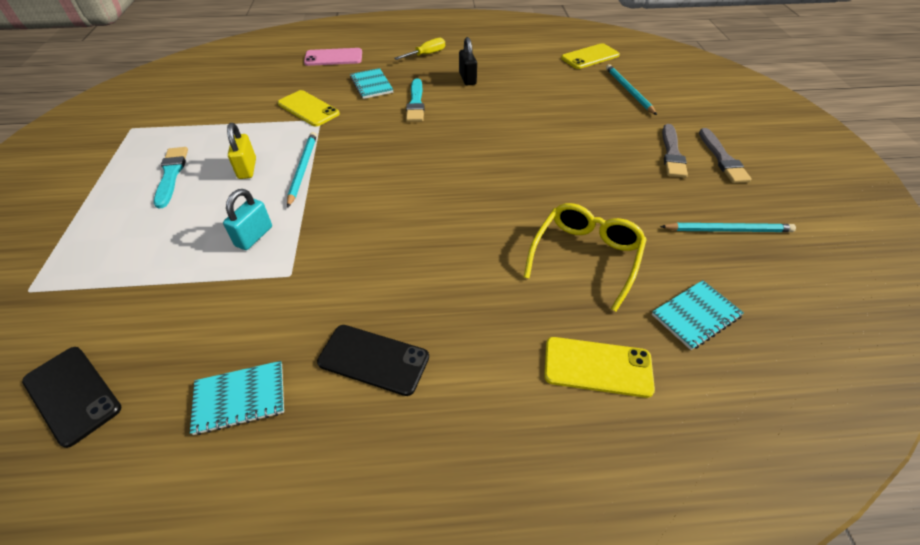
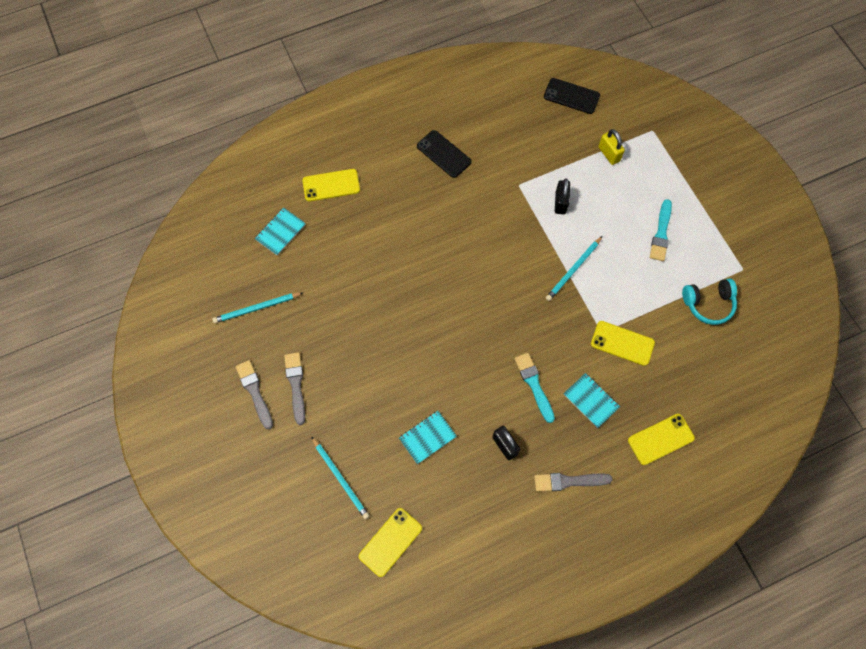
camera: 160 degrees right, 20 degrees up
turquoise brush [154,147,188,209] -> turquoise brush turned 45 degrees clockwise [650,199,672,261]
turquoise notebook [190,361,284,435] -> turquoise notebook moved to [399,411,457,464]
turquoise padlock [223,189,272,250] -> black padlock [555,179,570,214]
yellow padlock [227,123,256,179] -> yellow padlock moved to [599,129,625,165]
turquoise pencil [287,132,317,208] -> turquoise pencil turned 60 degrees clockwise [546,236,602,301]
pink phone [304,48,362,66] -> yellow phone [628,414,695,465]
black phone [317,325,429,396] -> black phone turned 45 degrees clockwise [417,130,472,178]
yellow screwdriver [394,38,445,60] -> grey brush [534,473,613,492]
yellow glasses [524,203,647,312] -> none
none -> turquoise headphones [682,278,737,325]

